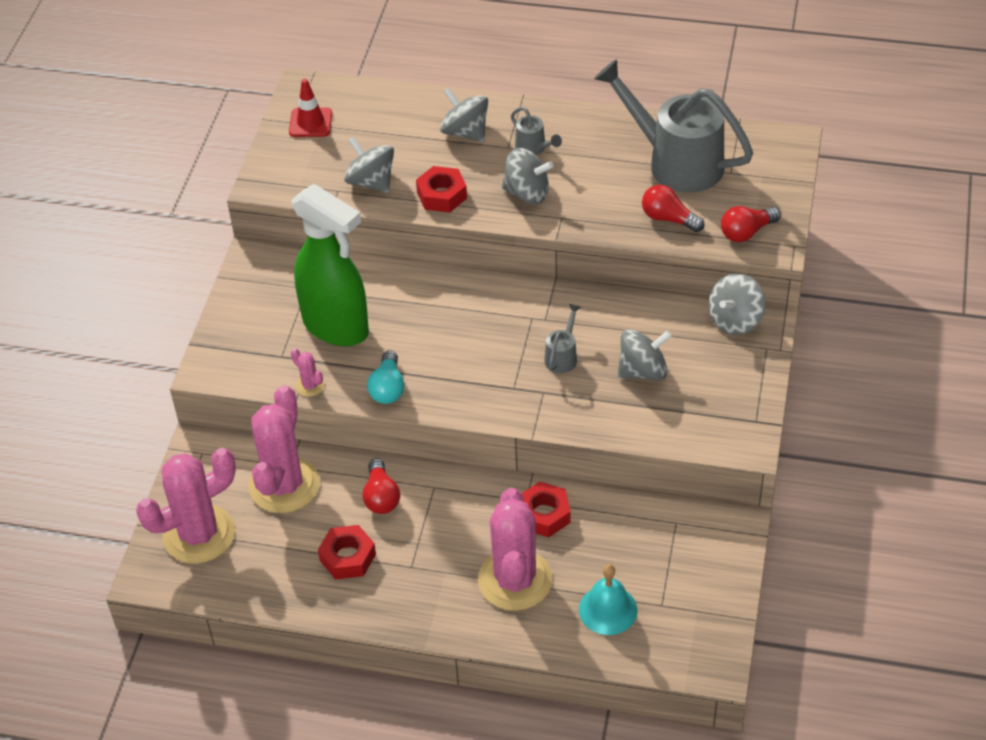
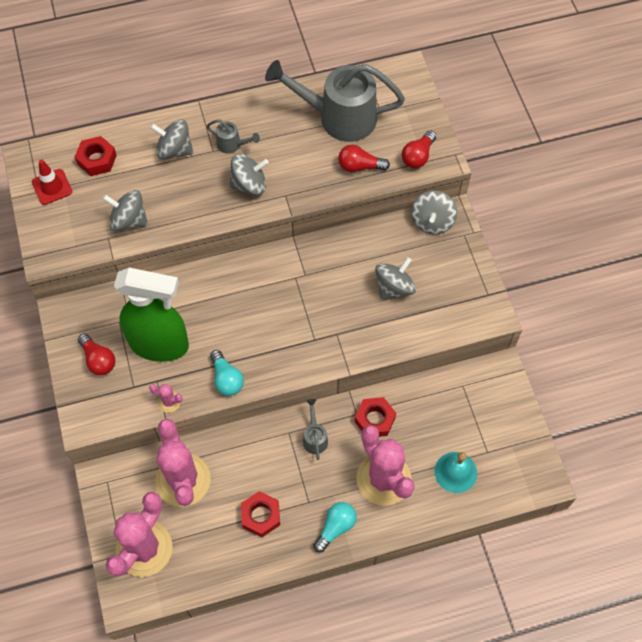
camera: 30 degrees left, 15 degrees up
red light bulb [363,458,400,514] -> red light bulb moved to [78,333,115,375]
red nut [416,166,467,212] -> red nut moved to [75,136,117,176]
grey watering can [544,304,581,373] -> grey watering can moved to [303,399,328,460]
none -> turquoise light bulb [313,502,357,553]

